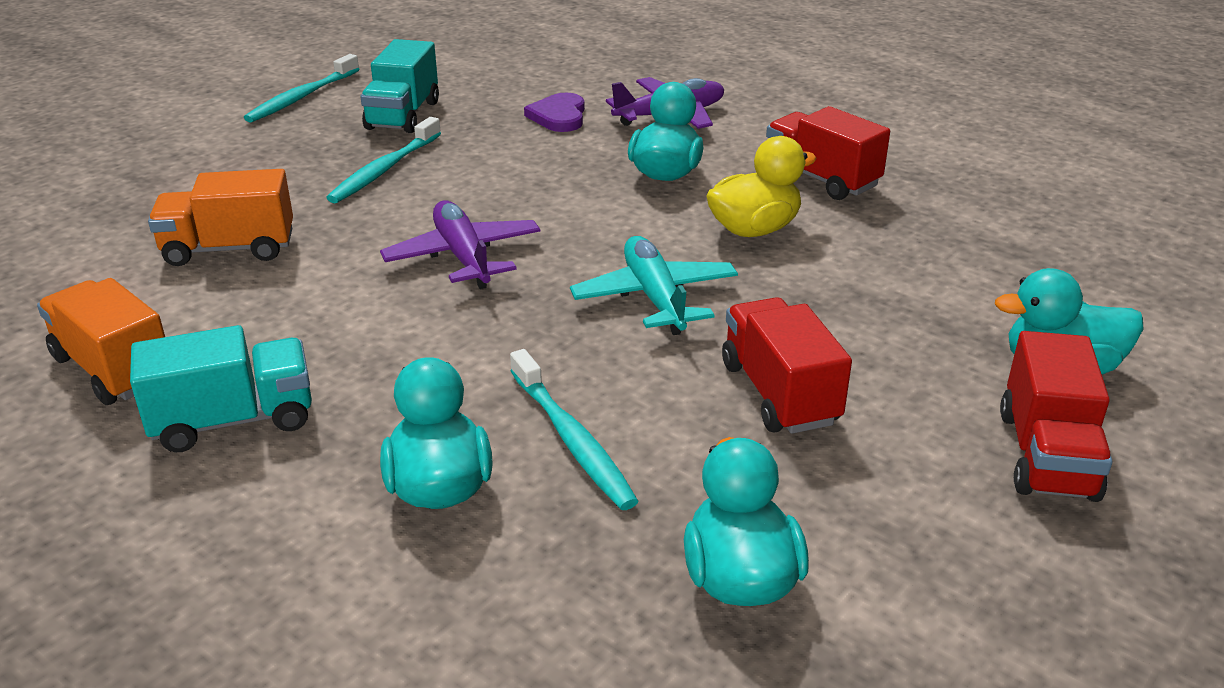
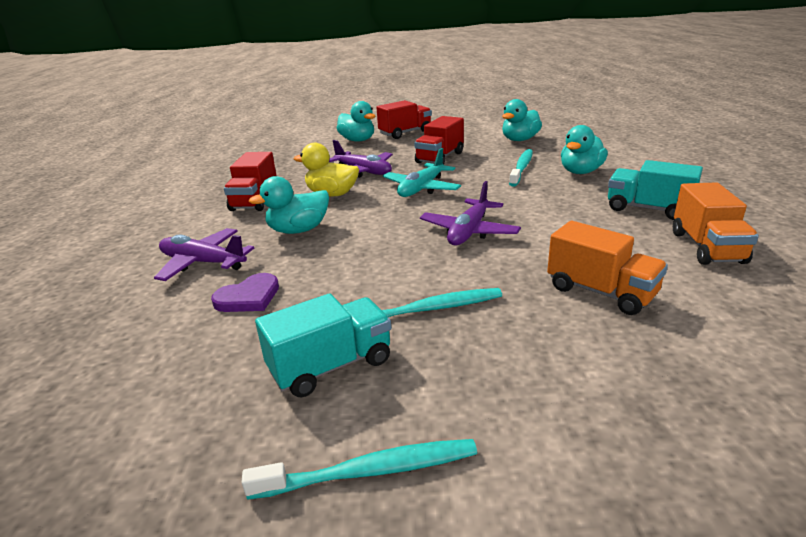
camera: 130 degrees left, 5 degrees down
none -> purple plane [329,140,393,178]

